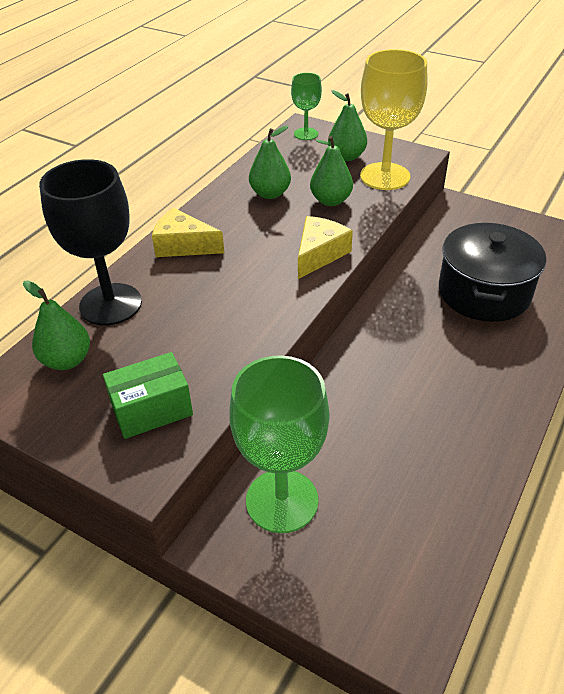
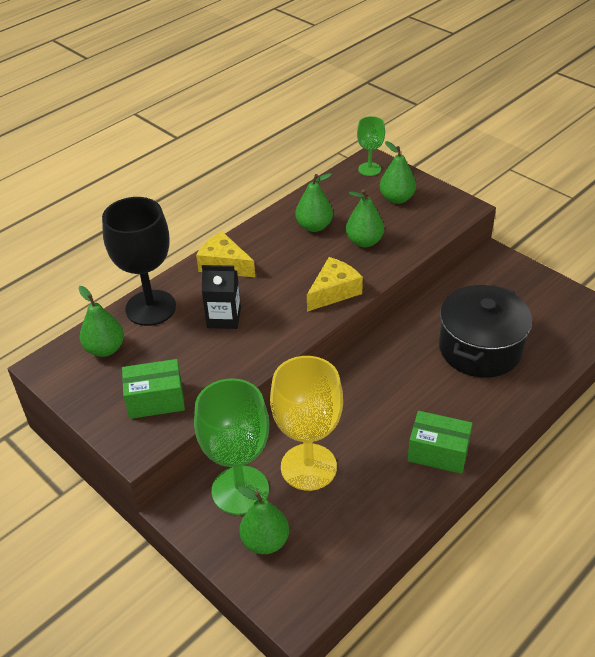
camera: 15 degrees right, 0 degrees up
yellow goblet [360,49,428,190] -> yellow goblet moved to [270,356,343,491]
none -> black carton [202,265,241,329]
none -> green pear [238,485,289,554]
none -> green box [408,411,473,474]

